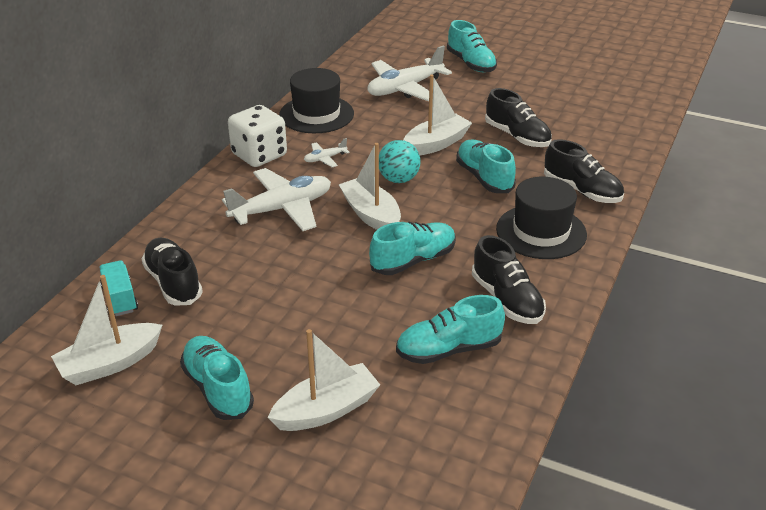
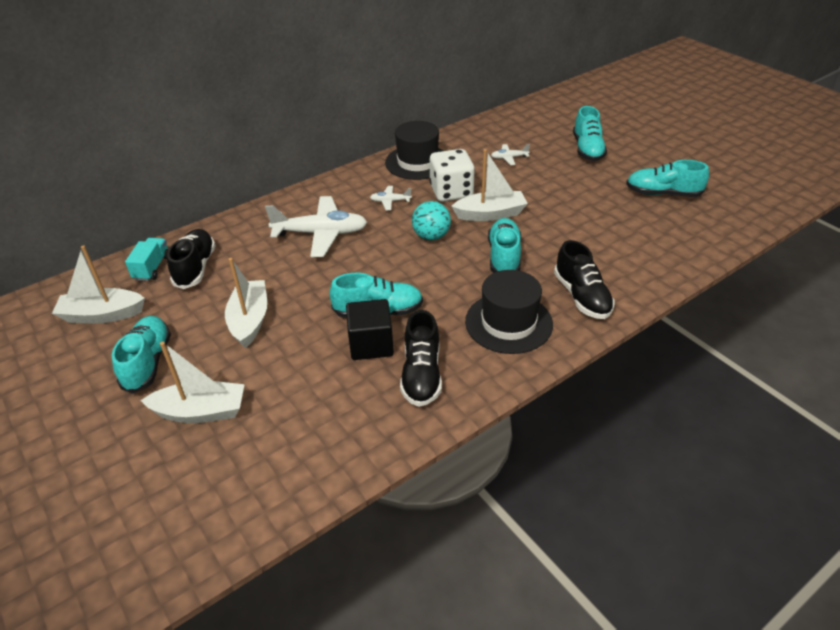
camera: 30 degrees right, 5 degrees up
white dice [228,105,287,167] -> white dice moved to [430,149,475,202]
white boat [339,143,401,230] -> white boat moved to [225,258,267,348]
white plane [368,45,452,101] -> white plane [491,144,530,165], size x0.45
turquoise shoe [396,295,505,364] -> turquoise shoe moved to [626,160,709,197]
black shoe [485,88,552,147] -> none
none -> black cube [346,299,394,360]

